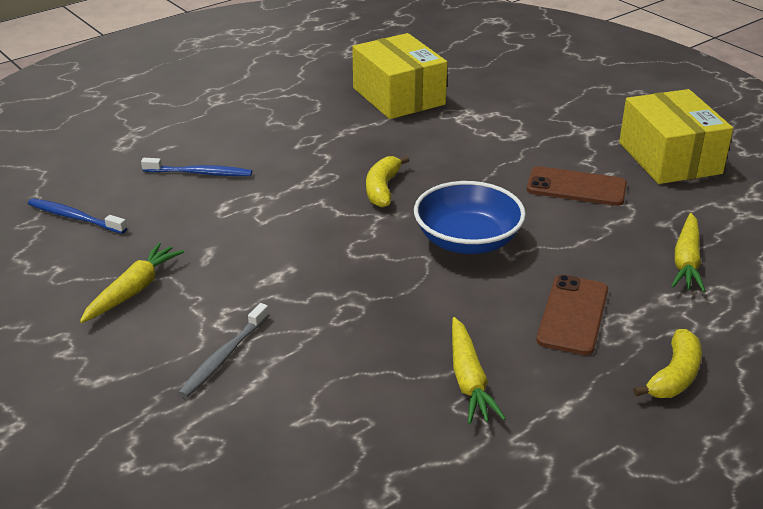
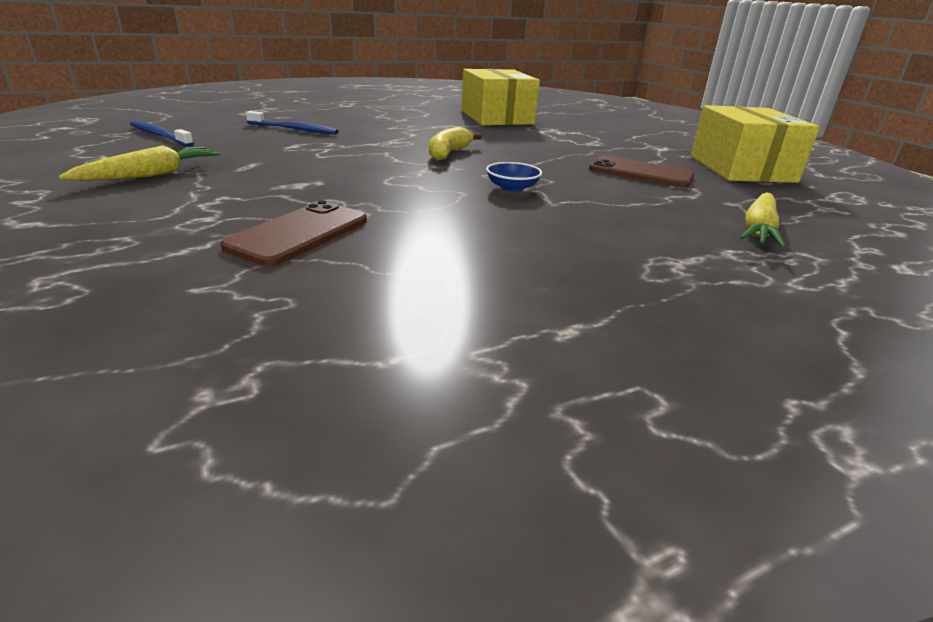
camera: 10 degrees right, 5 degrees down
grey toothbrush [178,303,269,398] -> none
blue bowl [414,181,526,254] -> blue bowl [486,162,542,192], size x0.48
yellow carrot [452,317,506,424] -> none
brown phone [536,275,608,355] -> brown phone moved to [221,200,367,266]
yellow banana [633,329,702,398] -> none

